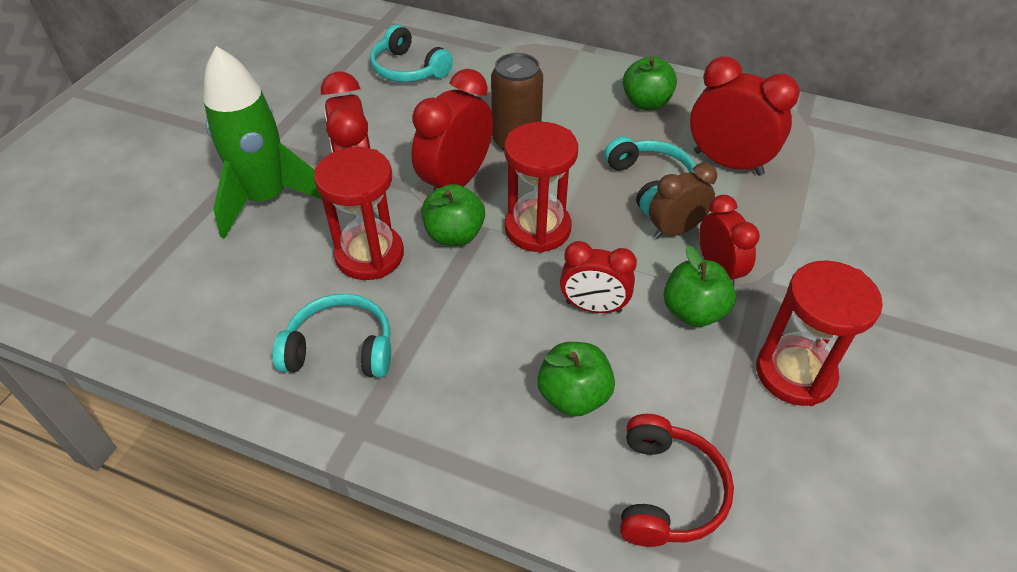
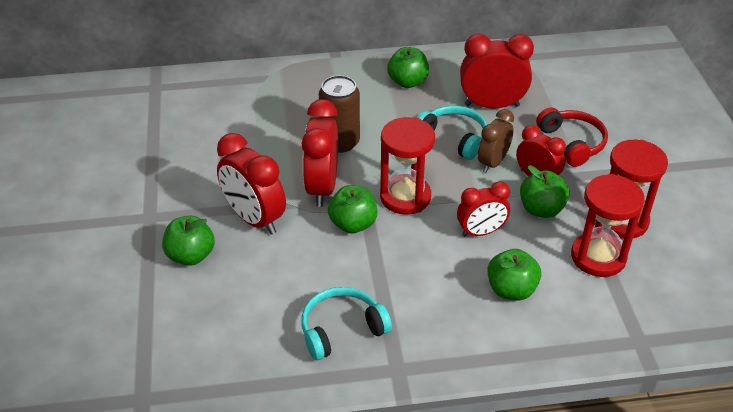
camera: 30 degrees left, 5 degrees down
green rocket [203,46,322,239] -> green apple [162,215,215,266]
red hourglass [314,147,404,280] -> red hourglass moved to [571,174,645,277]
turquoise headphones [370,25,453,82] -> none
red headphones [620,414,734,547] -> red headphones moved to [536,107,608,167]

